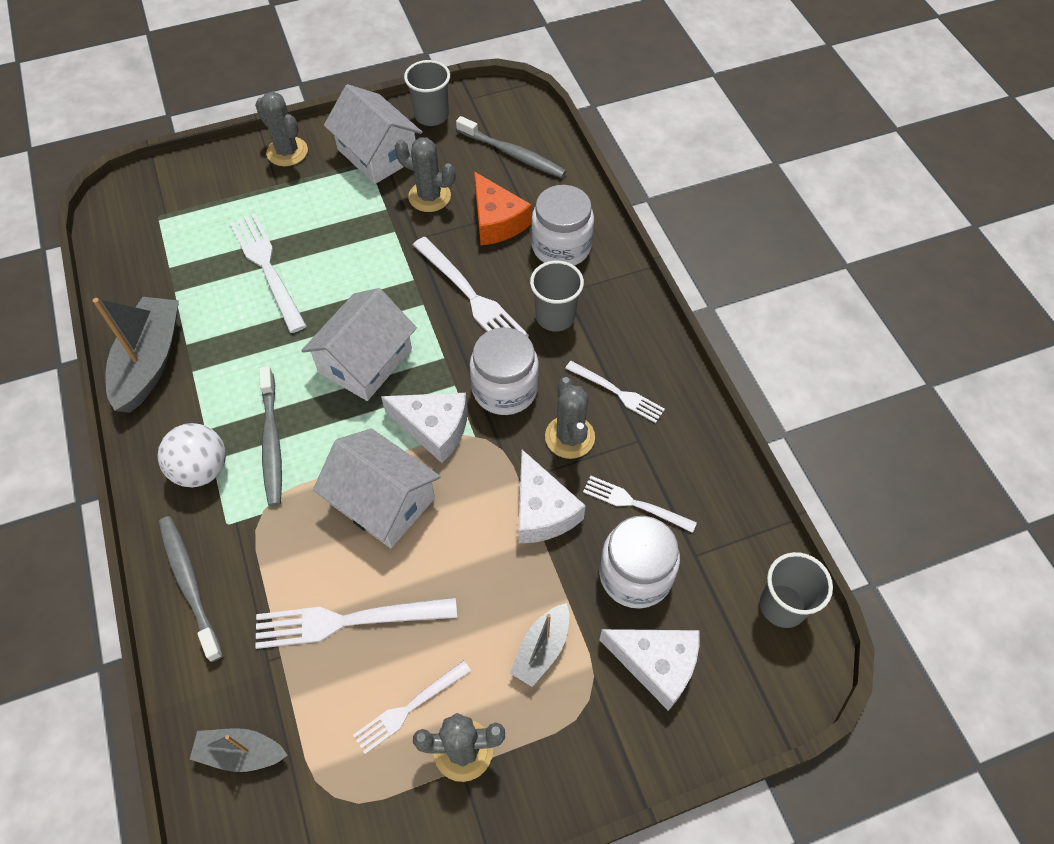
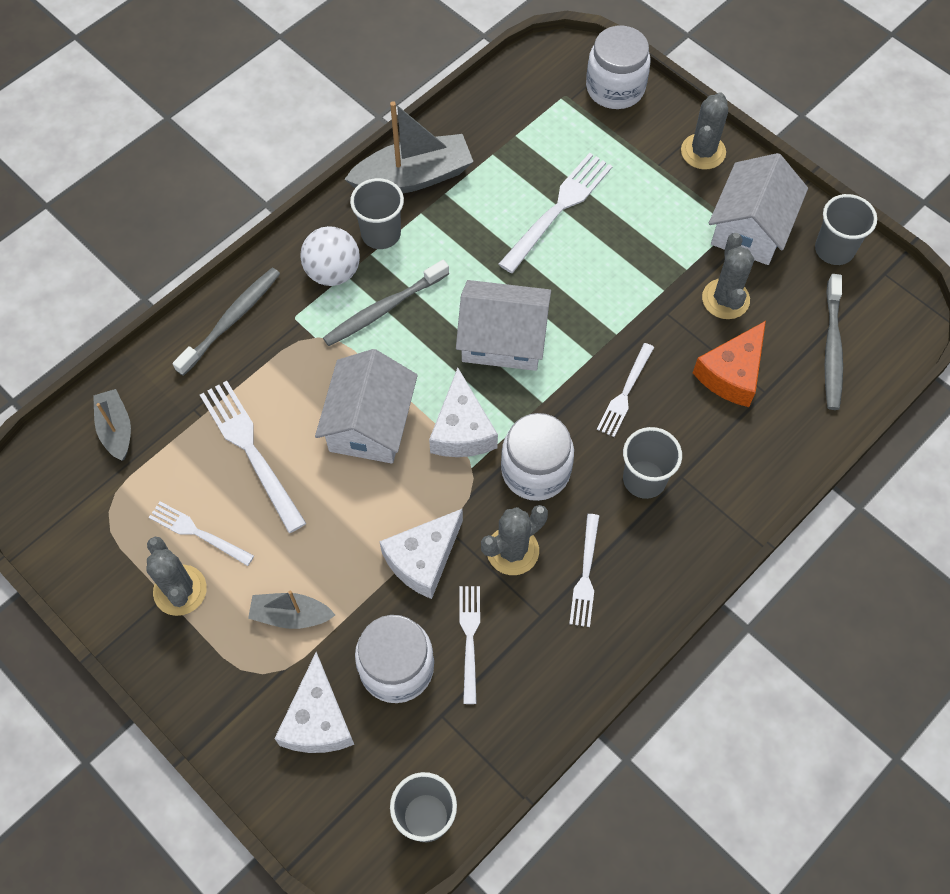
camera: 65 degrees right, 5 degrees up
white fork [413,237,529,337] -> white fork [597,343,654,437], size x0.62
white jar [531,185,594,266] -> white jar moved to [586,26,651,109]
none -> grey cup [350,178,404,249]

